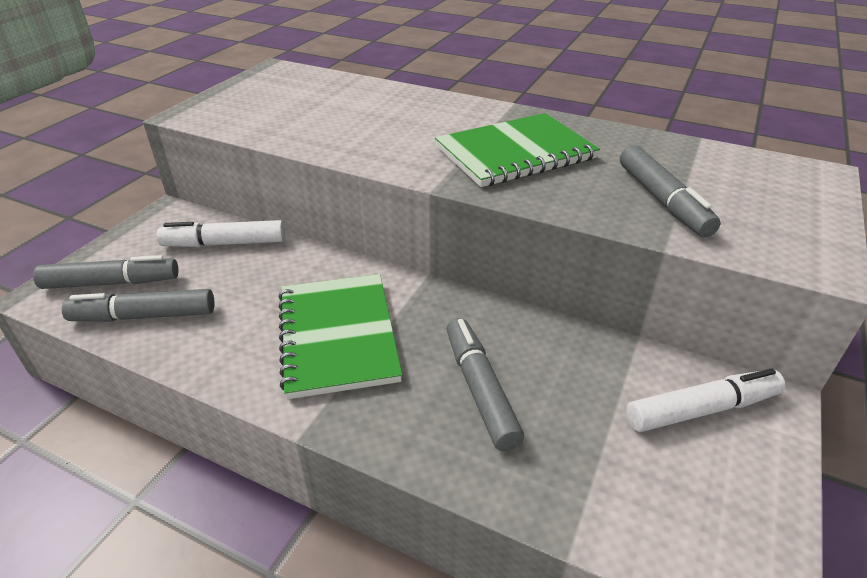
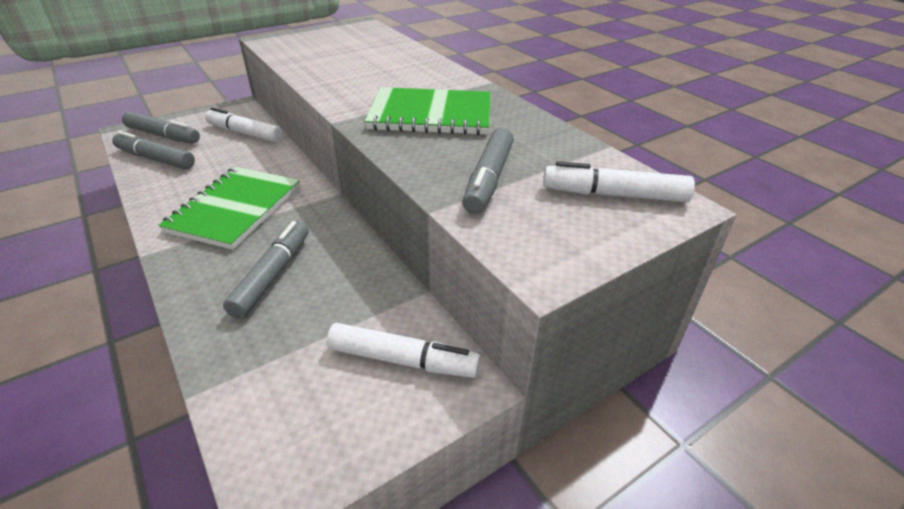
camera: 30 degrees right, 0 degrees up
none -> white marker [543,161,695,202]

